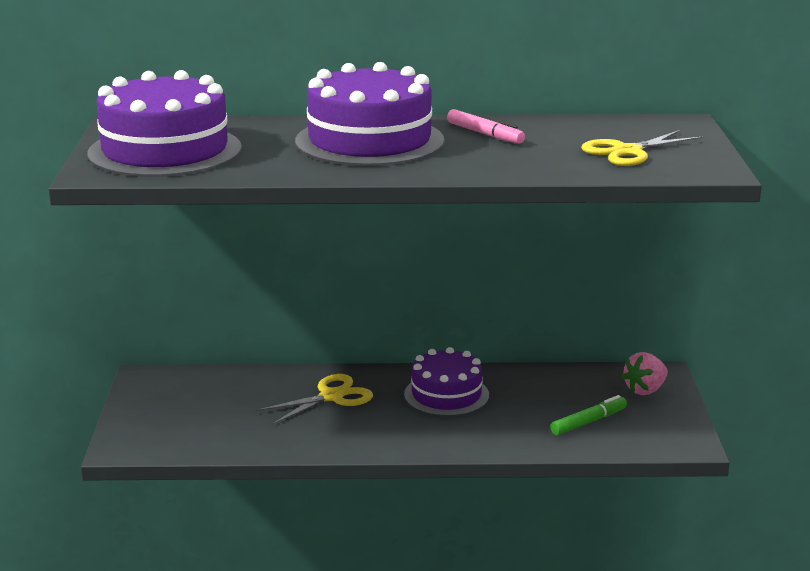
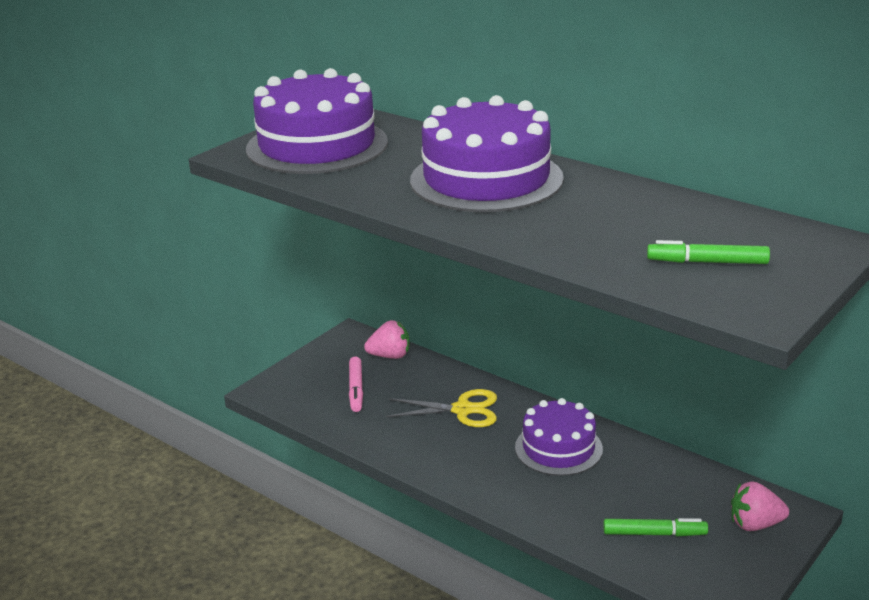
camera: 40 degrees right, 5 degrees up
pink marker [447,109,525,144] -> pink marker moved to [349,357,363,412]
yellow scissors [581,130,703,166] -> green marker [647,240,770,264]
none -> pink strawberry [364,320,410,359]

